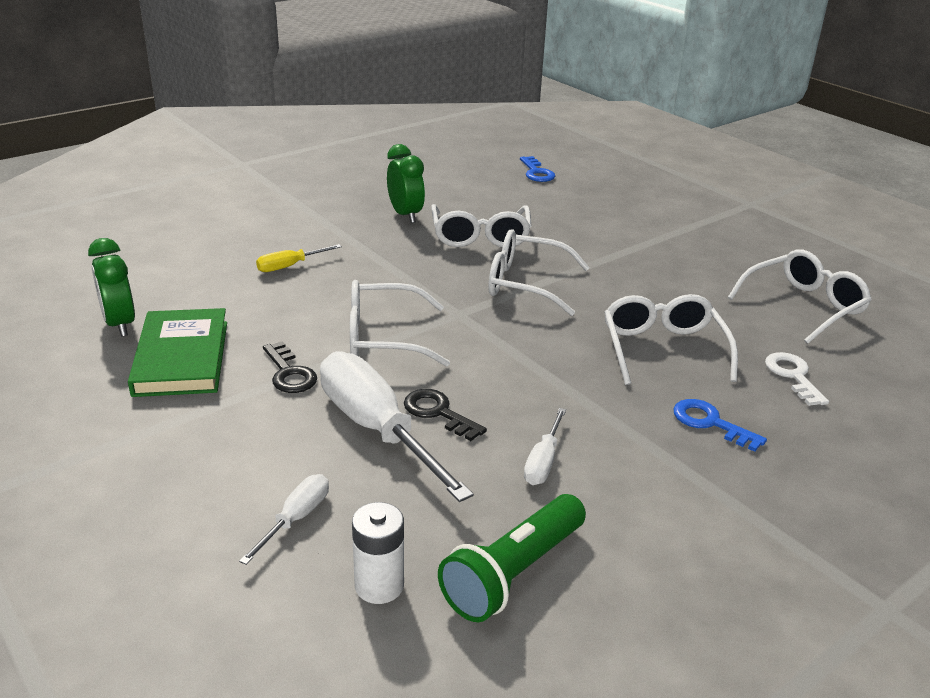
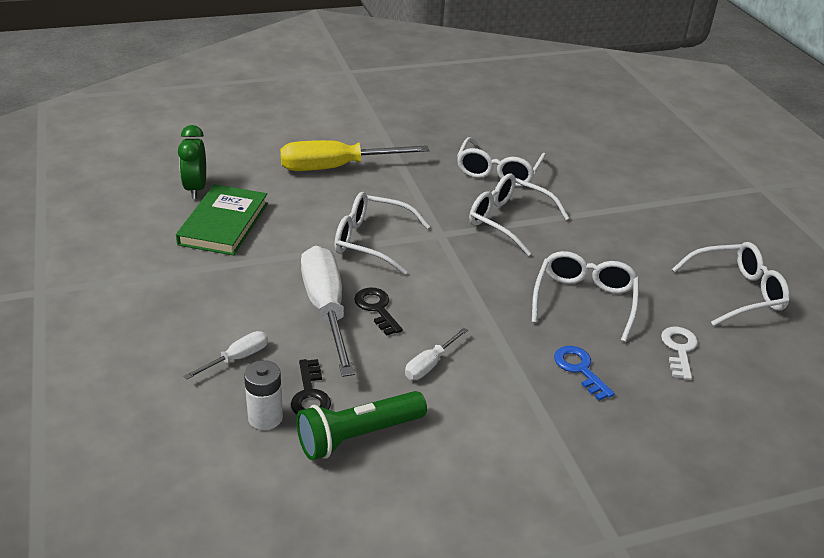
camera: 20 degrees right, 5 degrees up
yellow screwdriver [256,244,342,272] -> yellow screwdriver [280,140,430,171], size x2.12
black key [263,341,317,393] -> black key moved to [291,359,331,415]
green clock [387,144,425,223] -> none
blue key [520,156,555,182] -> none

